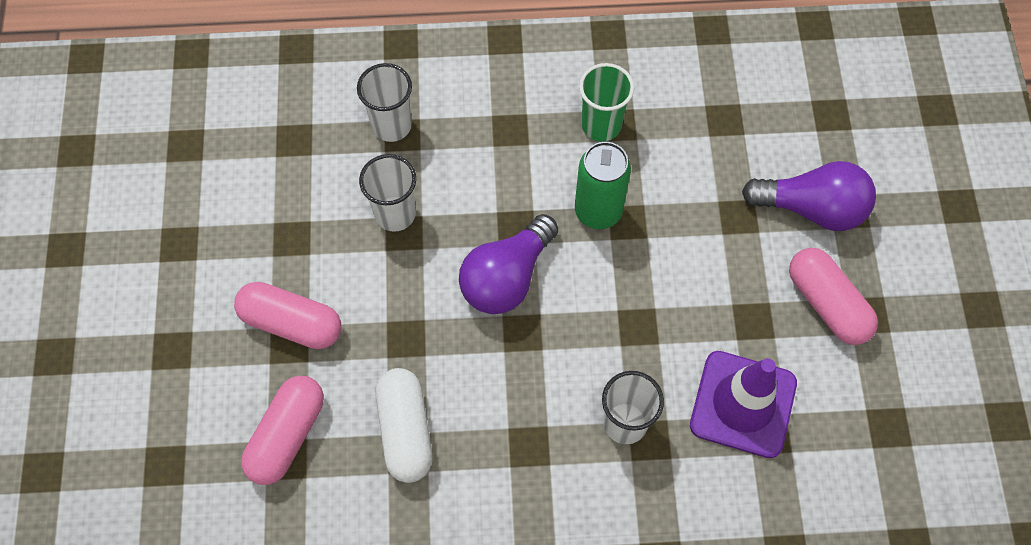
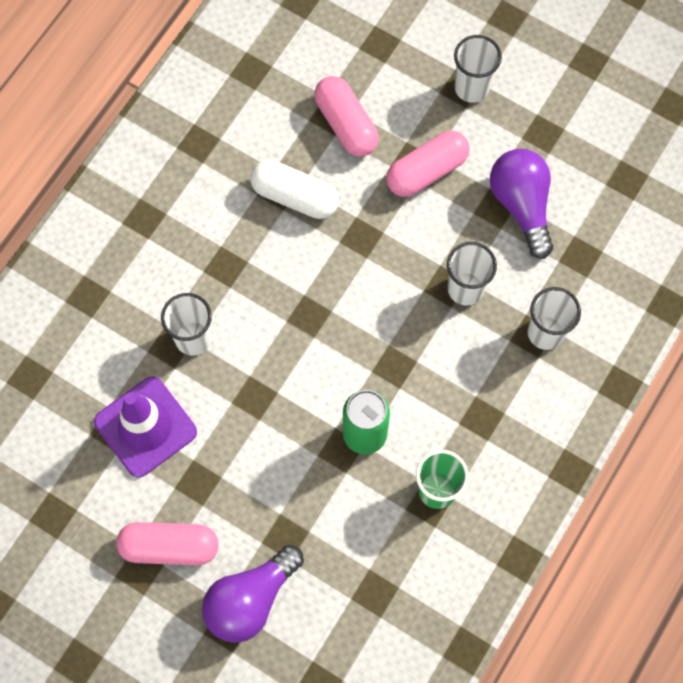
camera: 125 degrees right, 5 degrees up
purple light bulb [459,214,558,314] -> purple light bulb moved to [490,149,553,259]
none -> white cup [454,35,502,103]

